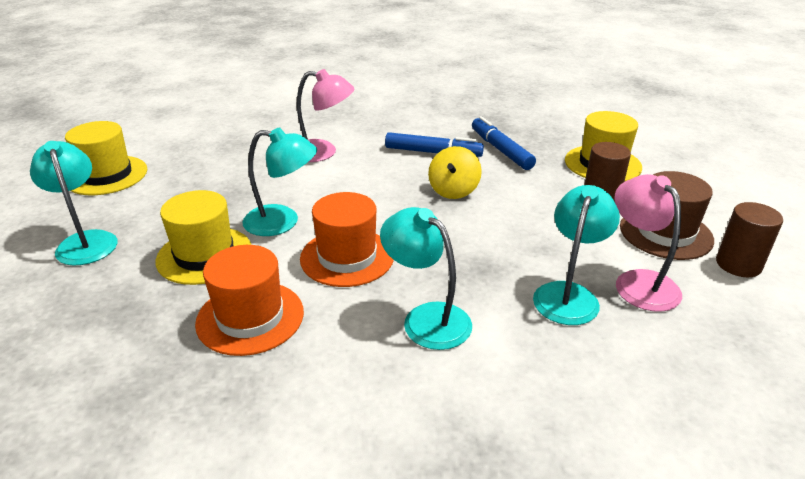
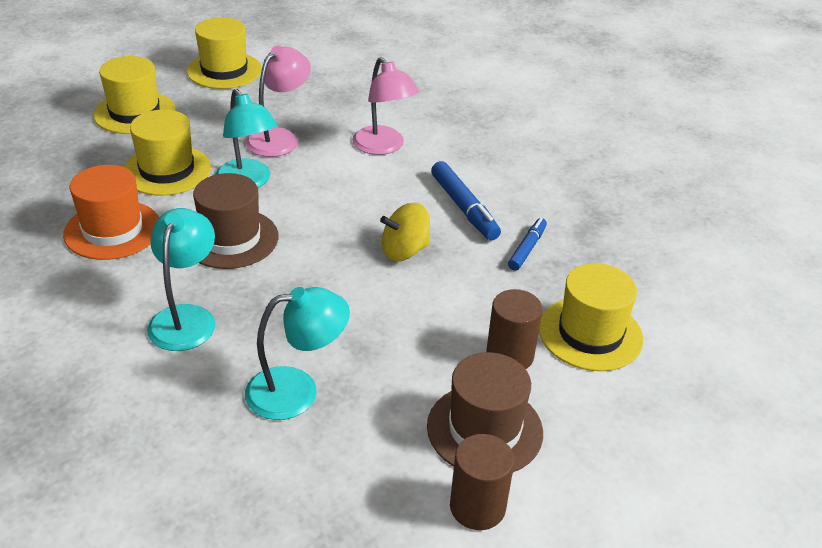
camera: 50 degrees right, 5 degrees up
turquoise lamp [30,141,117,265] -> yellow hat [93,56,175,134]
orange hat [300,192,394,287] -> brown hat [193,173,278,269]
blue marker [472,116,536,170] -> blue marker [508,218,547,271], size x0.63
pink lamp [614,174,682,312] -> pink lamp moved to [246,46,311,157]

